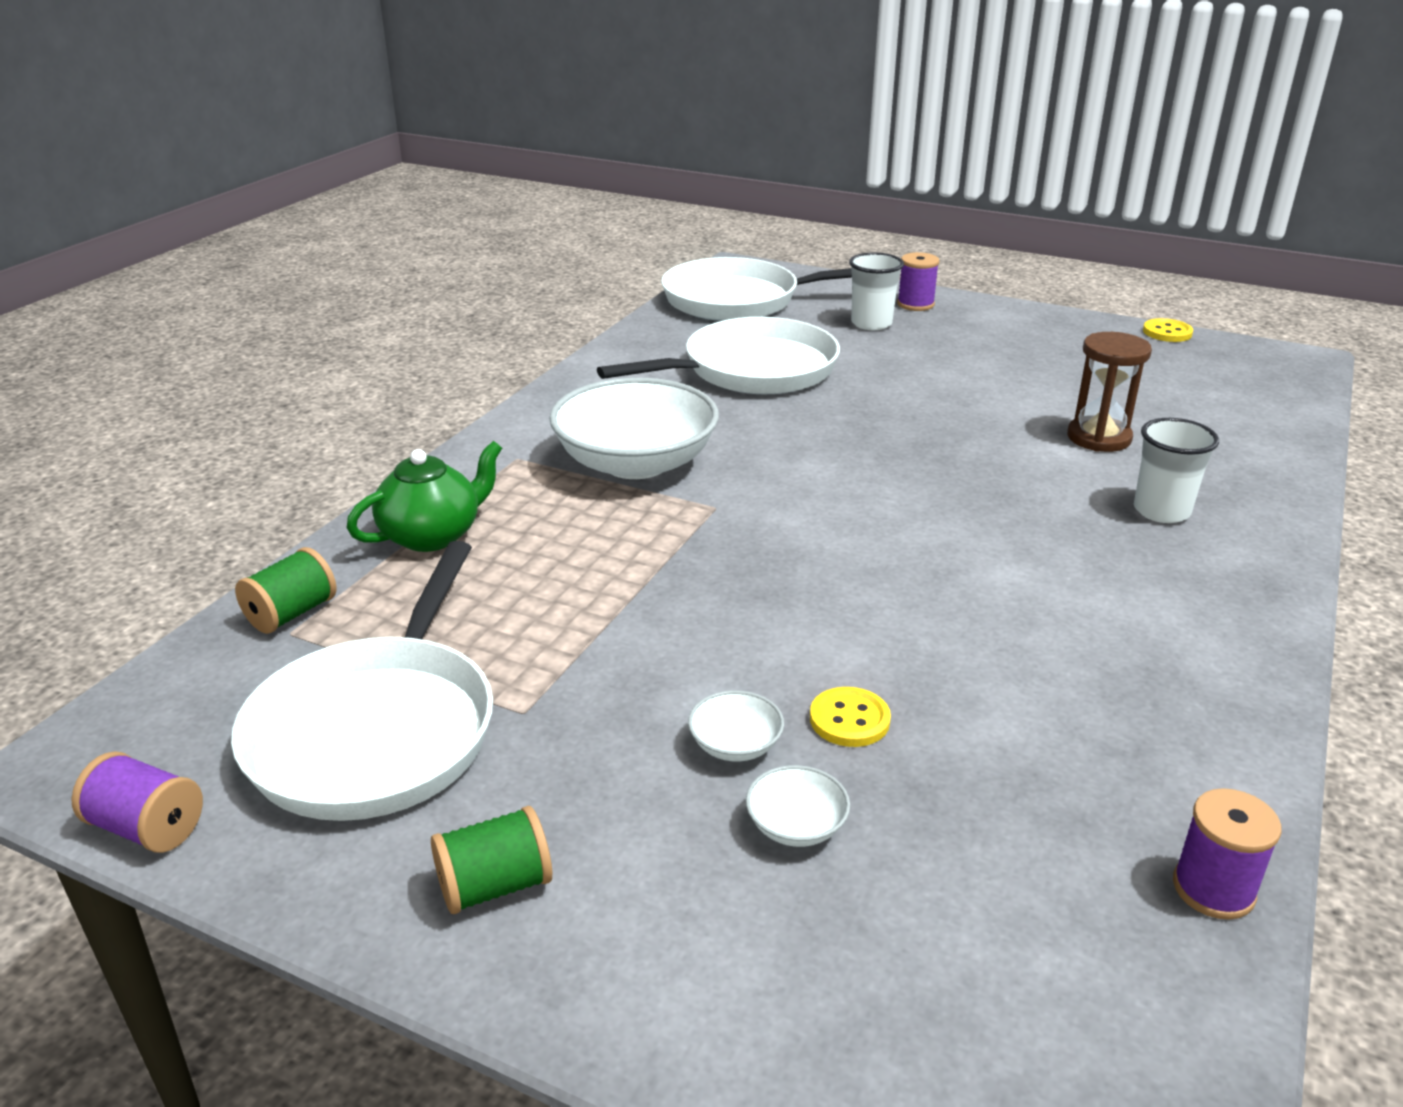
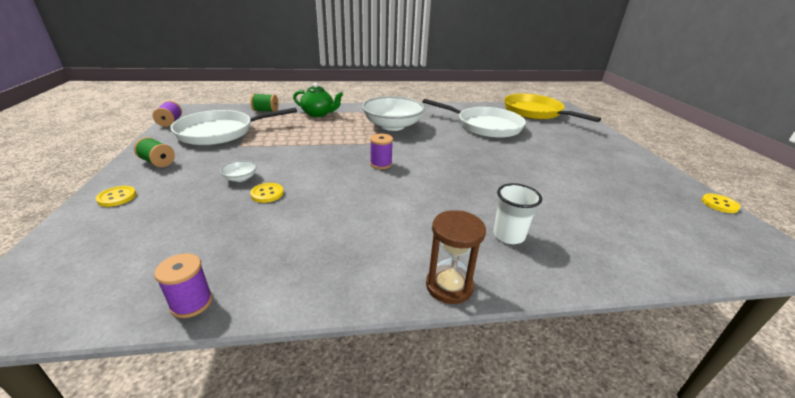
camera: 55 degrees right, 0 degrees up
white pan [661,257,852,321] -> yellow pan [504,94,601,122]
white bowl [746,765,850,847] -> none
white cup [849,252,904,330] -> none
purple spool [897,252,939,311] -> purple spool moved to [370,134,393,169]
brown hourglass [1067,332,1152,452] -> brown hourglass moved to [426,210,486,304]
none -> yellow button [96,186,136,207]

